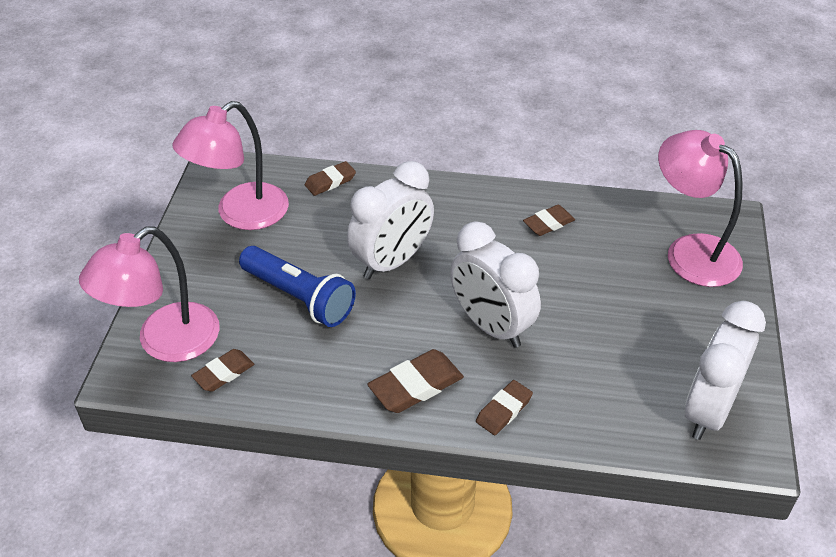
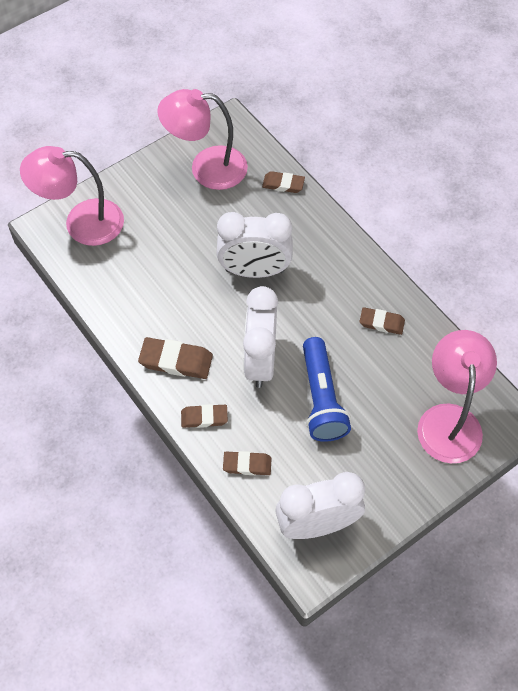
camera: 45 degrees right, 15 degrees up
brown eraser [191,349,254,392] -> brown eraser moved to [223,451,272,475]
blue flashlight [239,246,356,327] -> blue flashlight moved to [303,337,351,442]

